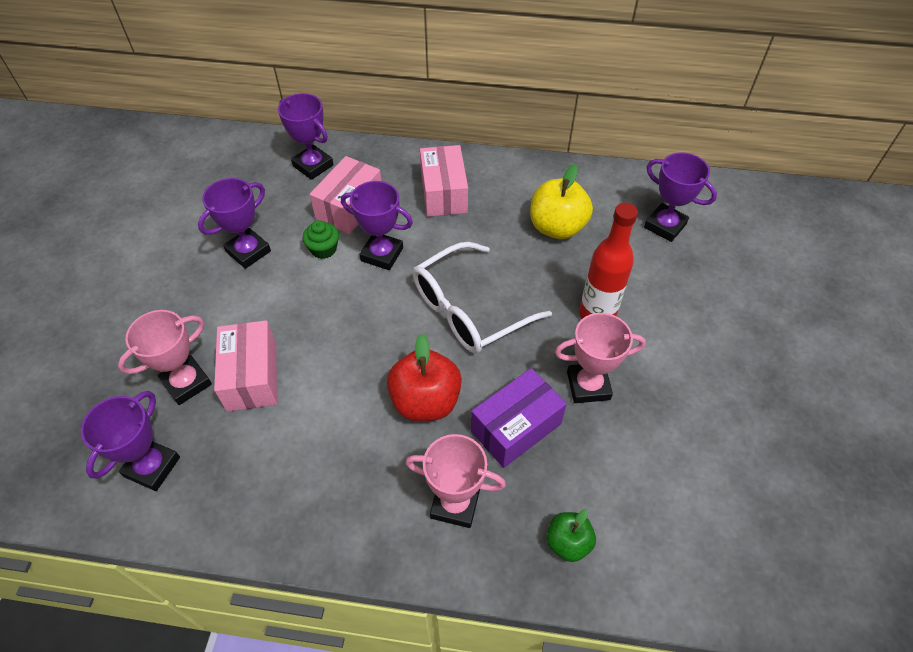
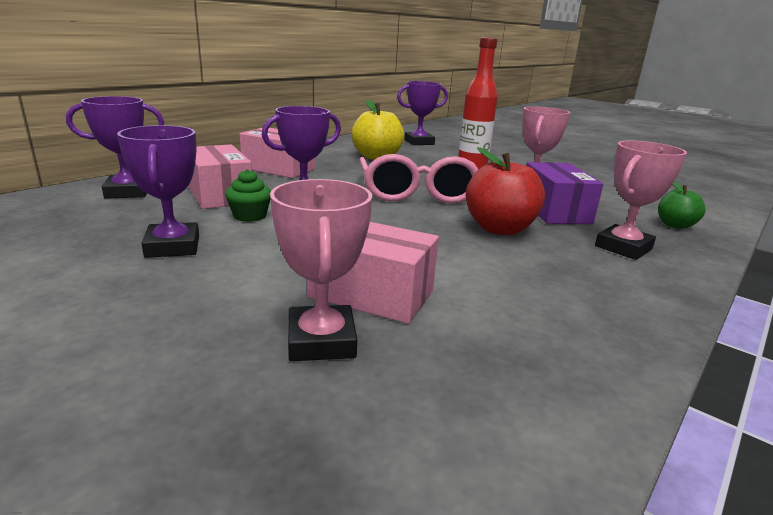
camera: 60 degrees left, 30 degrees down
purple trophy [81,391,180,491] -> none
white glasses [413,242,552,354] -> pink glasses [359,154,478,203]

